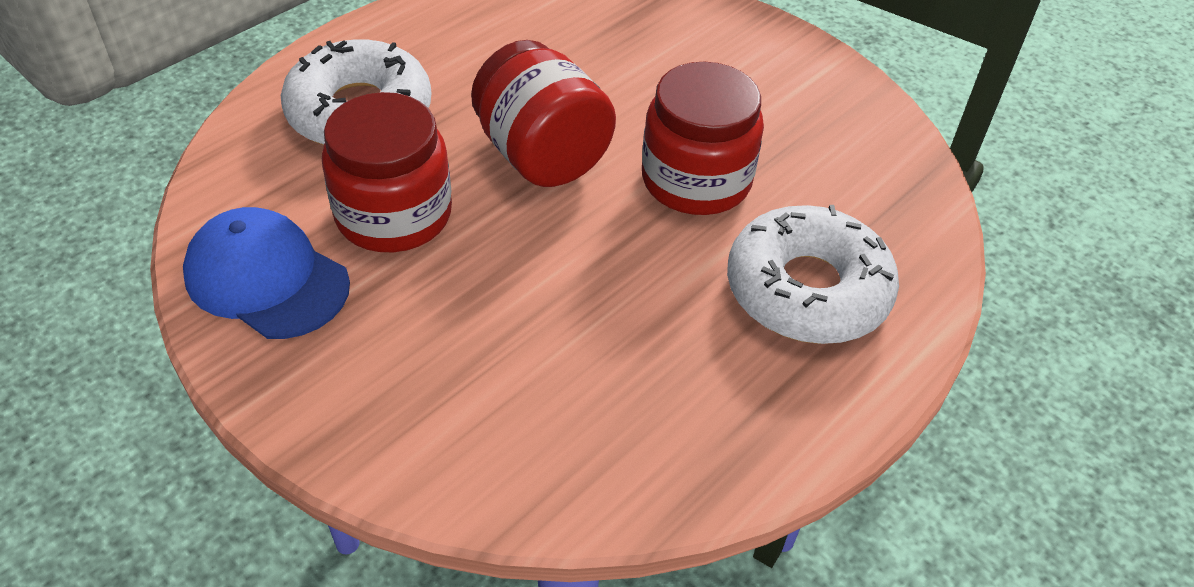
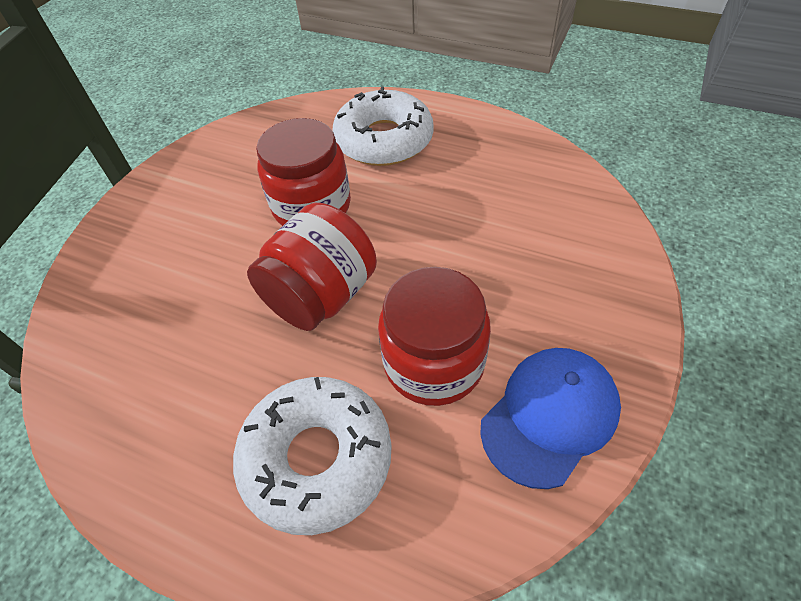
camera: 105 degrees left, 5 degrees up
blue cap [183,207,350,339] -> blue cap turned 150 degrees counterclockwise [480,348,621,489]

